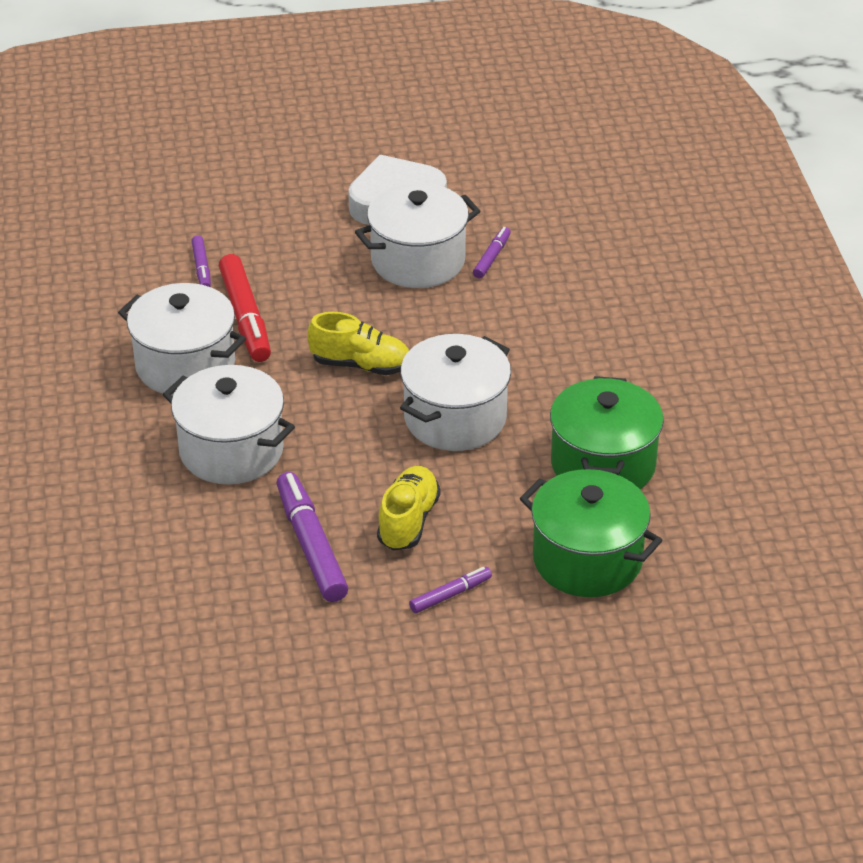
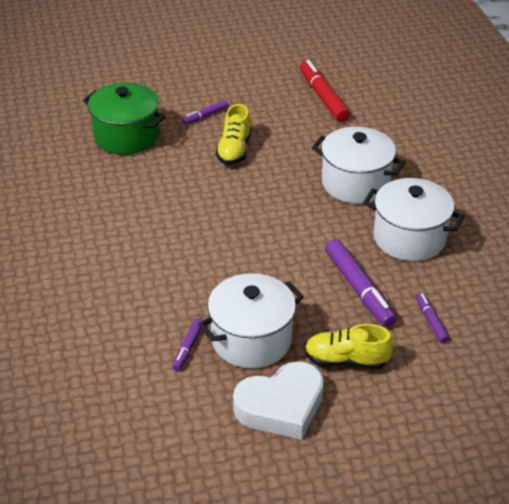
camera: 175 degrees right, 0 degrees up
red marker [219,254,271,362] -> red marker moved to [300,60,350,122]
purple marker [276,472,348,602] -> purple marker moved to [325,239,397,327]
yellow shoe [308,312,409,375] -> yellow shoe moved to [305,324,393,369]
white pot [400,334,511,451] -> none
green pot [550,376,664,489] -> none

